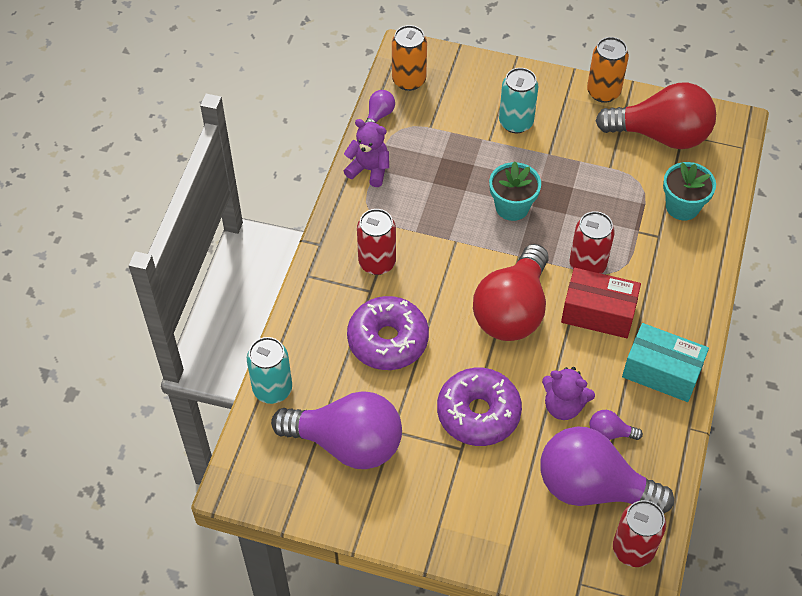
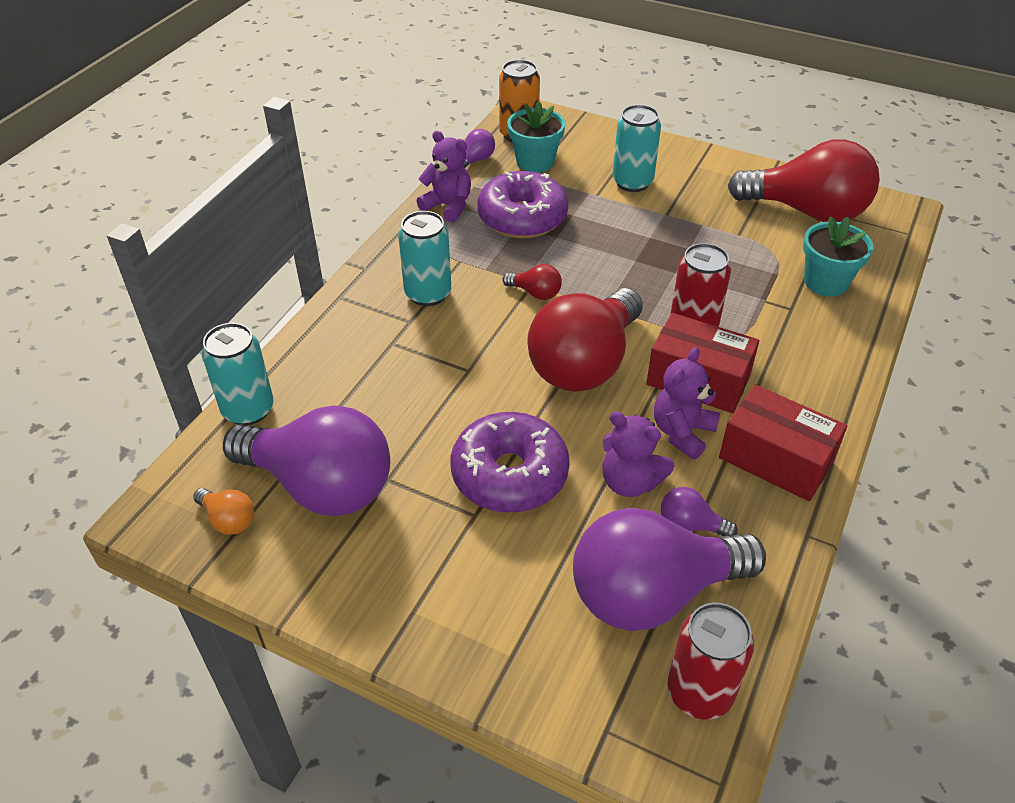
camera: 10 degrees right, 10 degrees down
purple donut [347,296,429,370] -> purple donut moved to [478,171,568,238]
red can [357,209,396,275] -> turquoise can [398,211,451,306]
turquoise flower pot [489,161,541,221] -> turquoise flower pot moved to [507,101,565,173]
purple light bulb [540,427,674,513] -> purple light bulb turned 45 degrees counterclockwise [573,508,766,631]
orange can [587,37,629,103] -> none
turquoise box [622,323,709,402] -> red box [719,384,847,501]
none -> orange light bulb [193,488,254,535]
none -> red light bulb [502,264,562,300]
none -> purple teddy bear [654,347,720,460]

